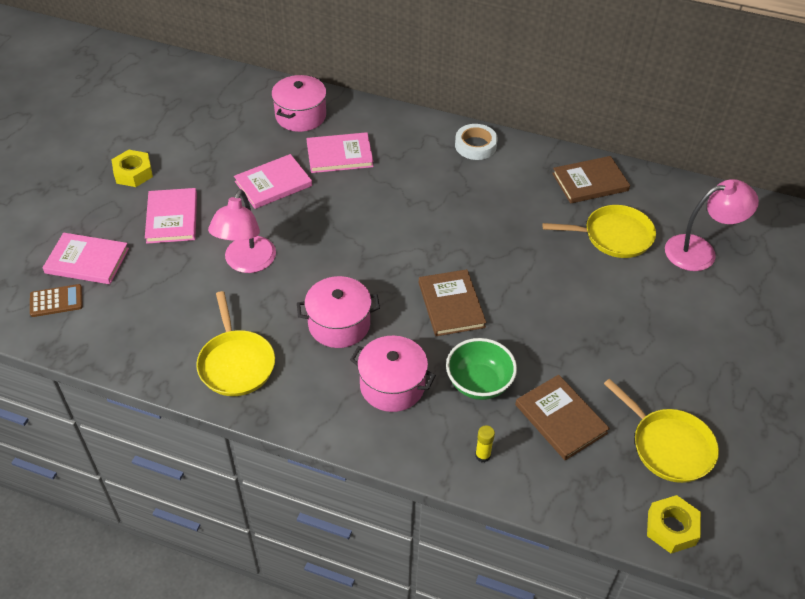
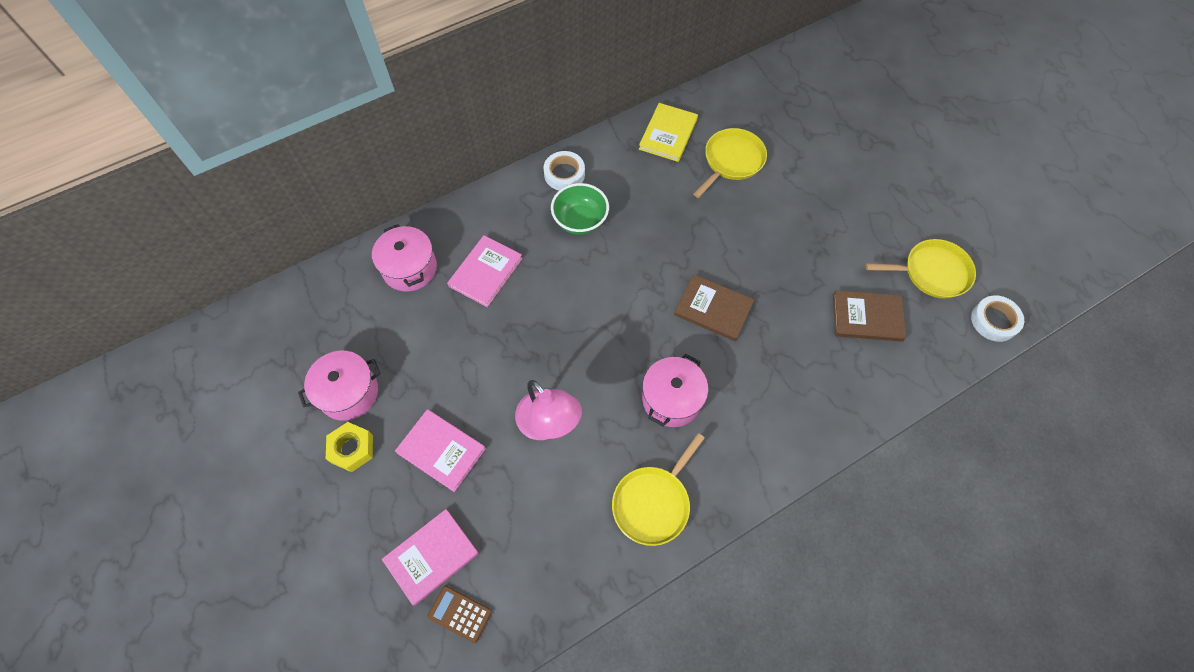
camera: 50 degrees left, 15 degrees up
brown calculator [30,284,83,317] -> brown calculator turned 90 degrees counterclockwise [427,586,492,643]
yellow pan [196,291,275,396] -> yellow pan turned 105 degrees clockwise [612,433,705,546]
pink book [234,154,312,209] -> none
pink pot [350,336,436,412] -> pink pot moved to [298,351,380,421]
green bowl [446,338,517,400] -> green bowl moved to [551,183,609,235]
yellow glue stick [475,425,495,462] -> none
brown book [552,156,630,203] -> yellow book [639,103,698,162]
yellow nut [647,495,701,553] -> white tape [971,295,1024,342]
pink lamp [665,179,759,271] -> none

